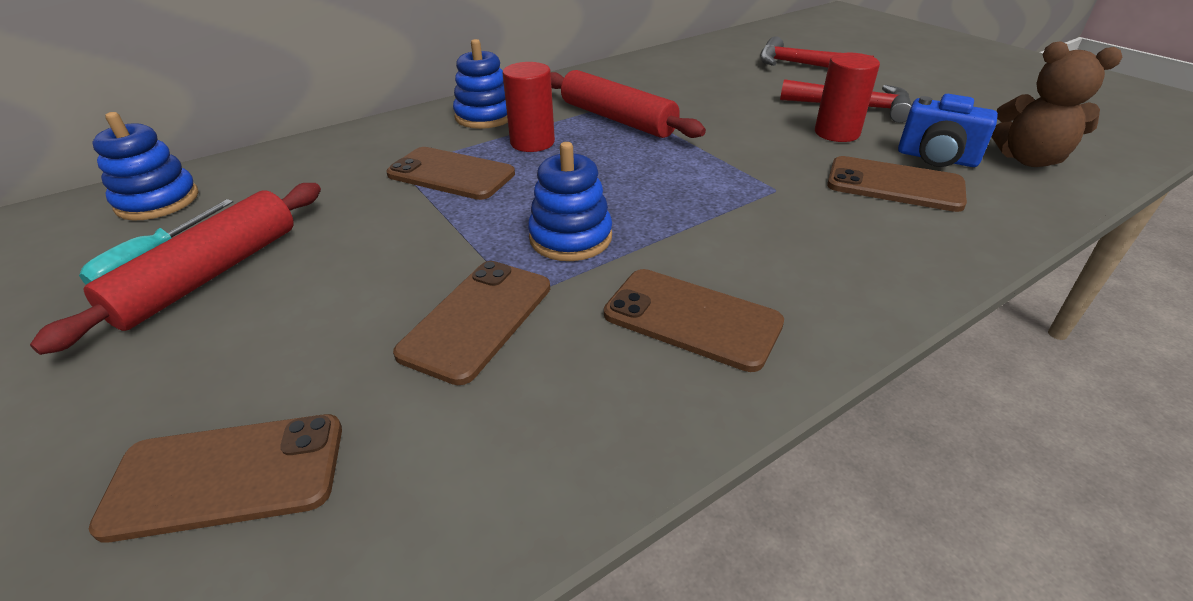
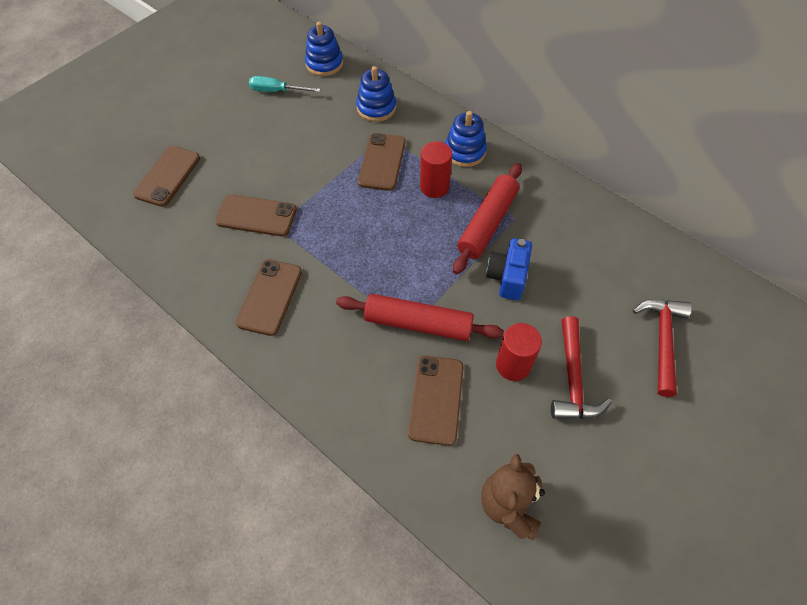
camera: 75 degrees right, 20 degrees up
red rolling pin [30,183,321,355] -> red rolling pin moved to [336,294,504,341]
brown phone [89,414,342,543] -> brown phone turned 45 degrees clockwise [133,146,200,207]
blue stacking toy [528,142,612,261] -> blue stacking toy moved to [356,66,396,122]
blue camera [898,94,998,167] -> blue camera moved to [486,238,532,300]

